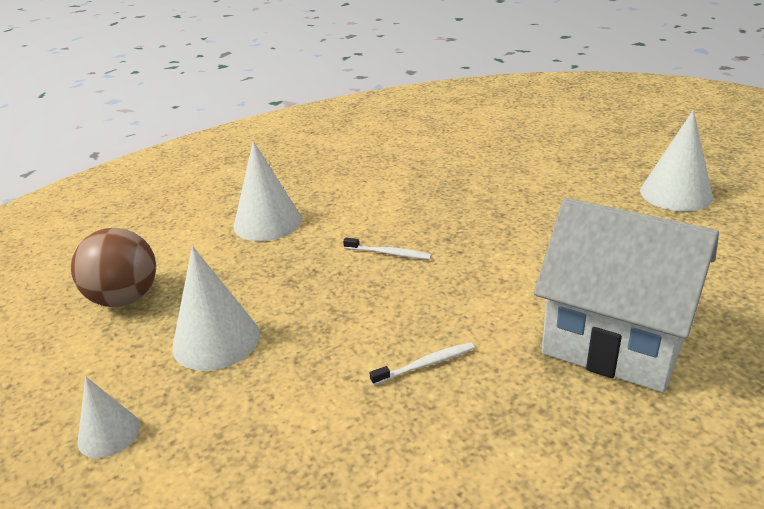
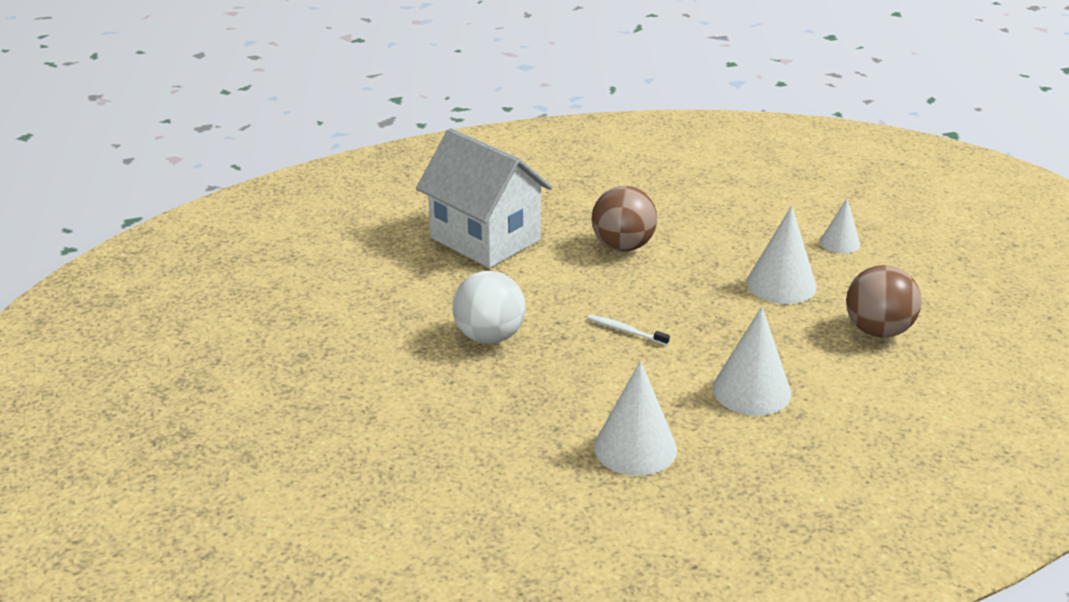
camera: 170 degrees left, 0 degrees up
white toothbrush [370,342,475,385] -> brown ball [592,186,657,251]
white cone [640,110,713,211] -> white cone moved to [594,361,677,476]
none -> white ball [452,271,526,344]

